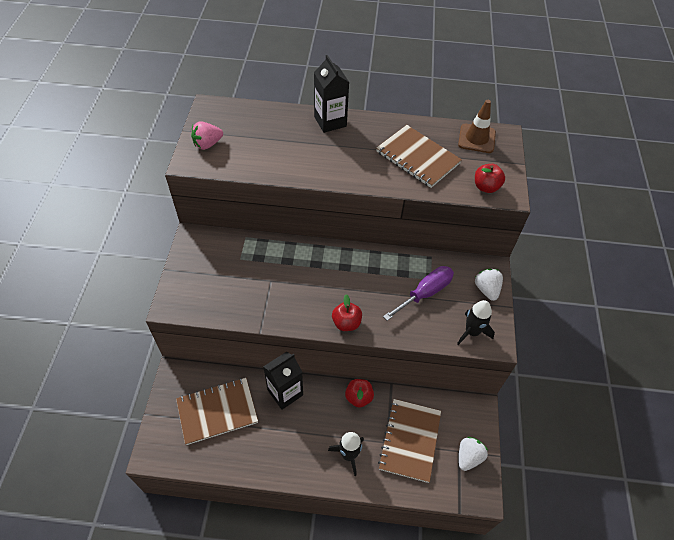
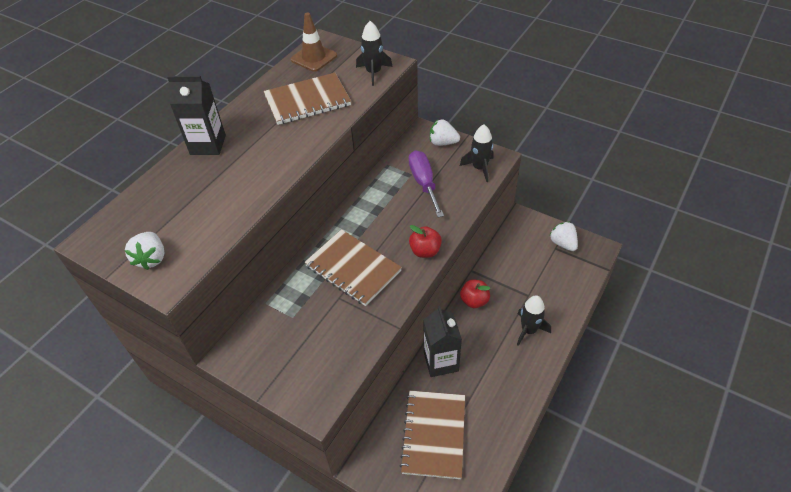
camera: 60 degrees left, 5 degrees down
pink strawberry [191,121,223,150] -> white strawberry [125,232,164,270]
brown notebook [378,399,441,483] -> brown notebook moved to [304,229,402,306]
red apple [475,164,505,193] -> black rocket [356,21,393,86]

